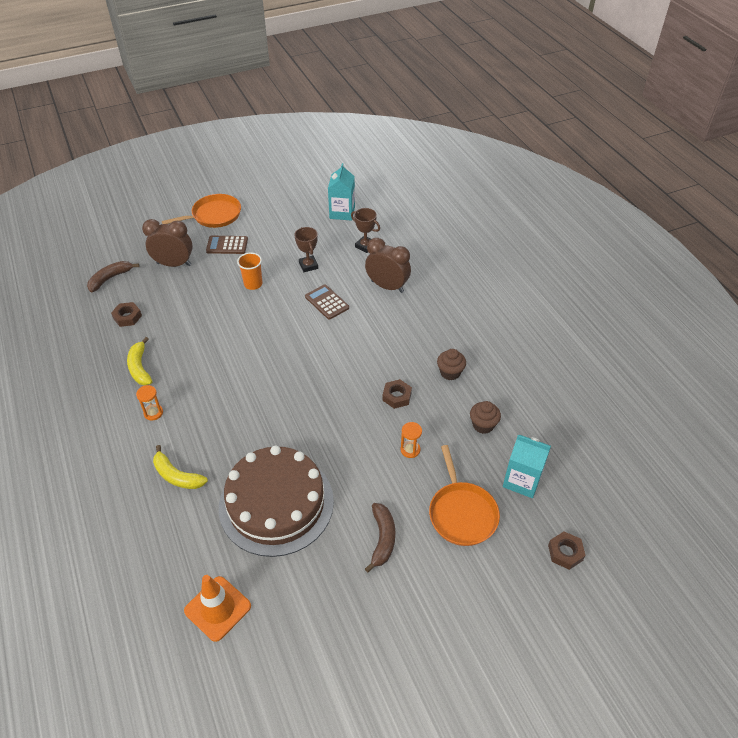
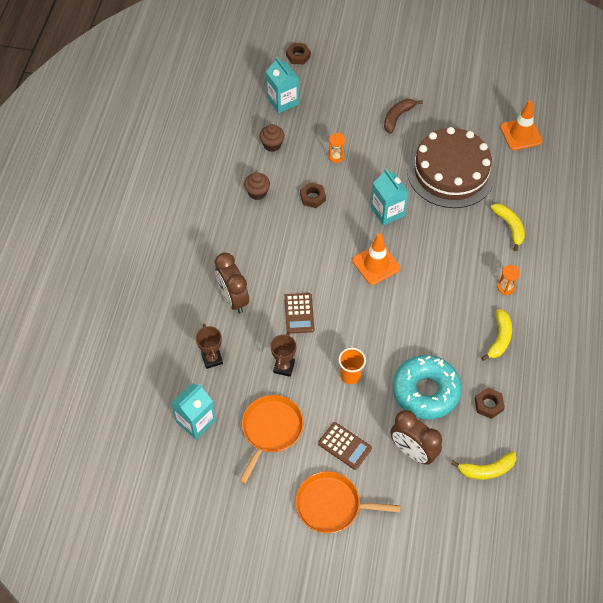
camera: 145 degrees left, 10 degrees up
brown banana [87,261,140,293] -> yellow banana [451,452,516,480]
orange pan [429,445,500,546] -> orange pan moved to [239,395,304,484]
none -> orange traffic cone [352,233,400,285]
none -> turquoise carton [371,169,408,226]
none -> turquoise donut [393,355,462,419]

